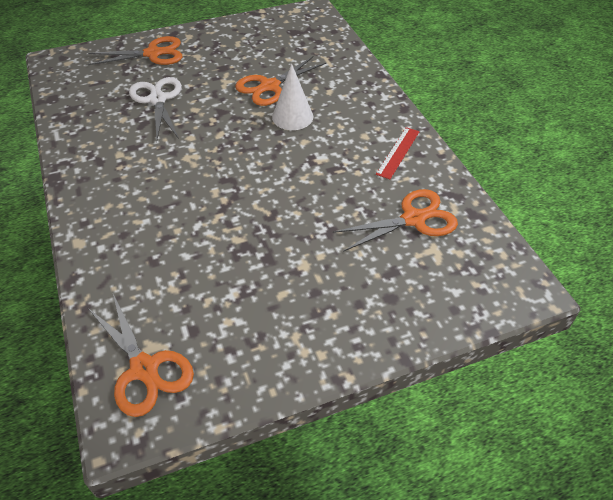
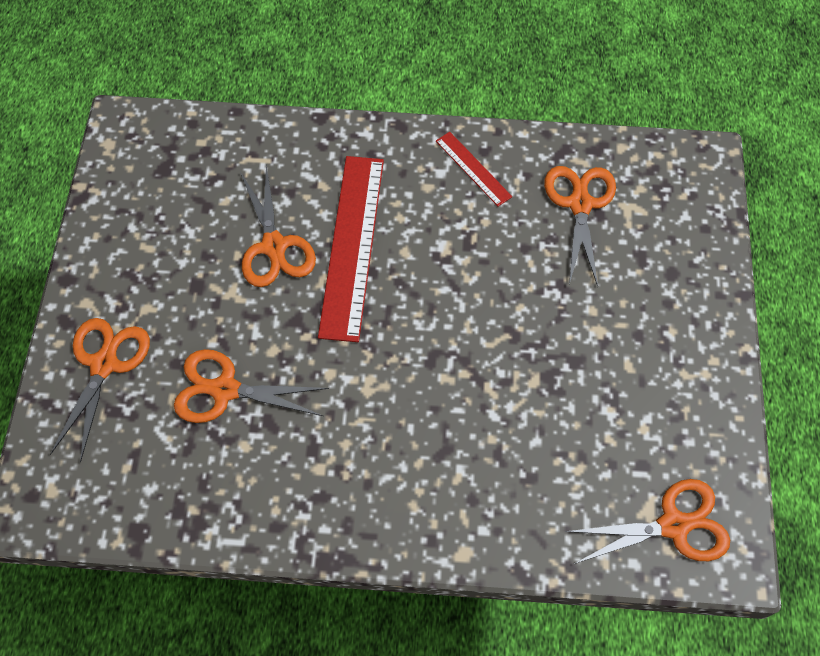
camera: 65 degrees left, 15 degrees up
white scissors [129,77,182,140] -> orange scissors [174,349,329,423]
white cone [272,64,313,130] -> red ruler [318,156,384,342]

